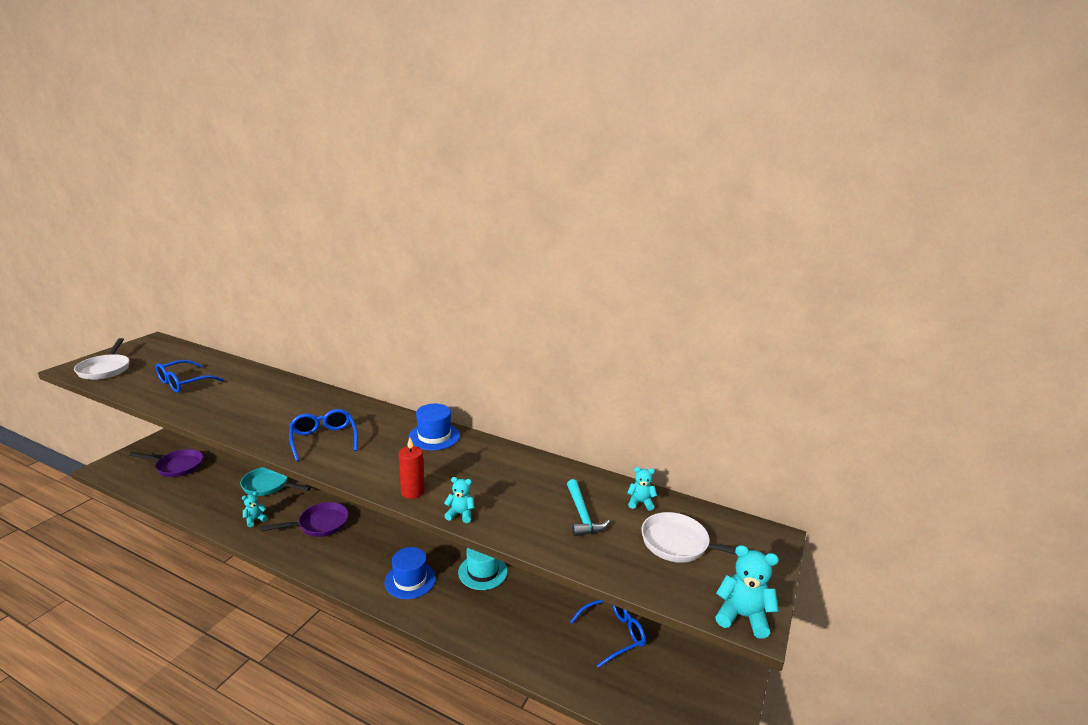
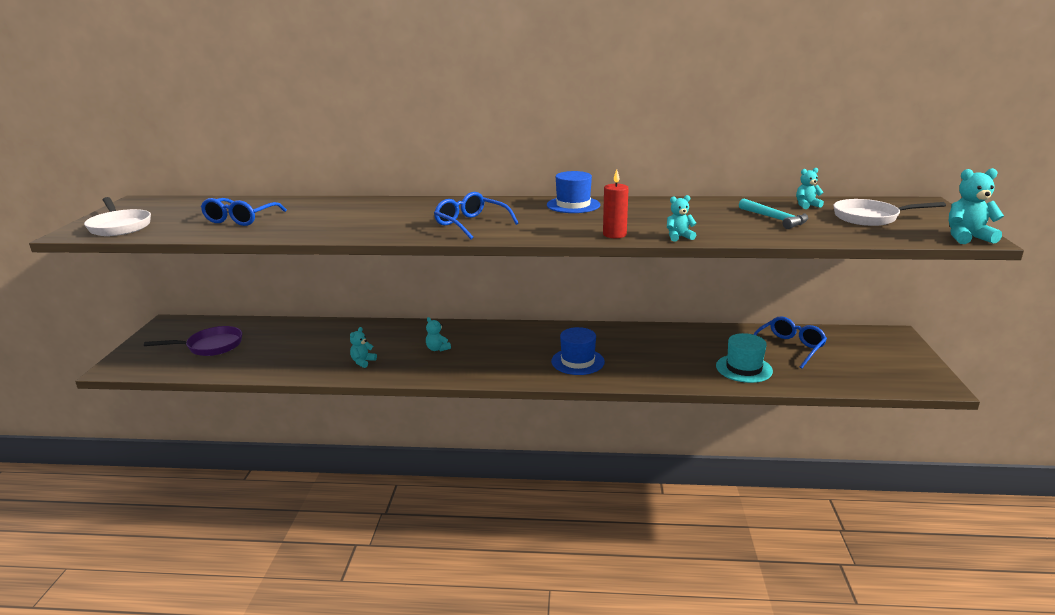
camera: 20 degrees left, 0 degrees up
turquoise pan [240,467,311,496] -> none
purple pan [261,502,349,537] -> turquoise teddy bear [426,317,451,351]
turquoise hat [458,548,508,590] -> turquoise hat moved to [716,333,773,383]

